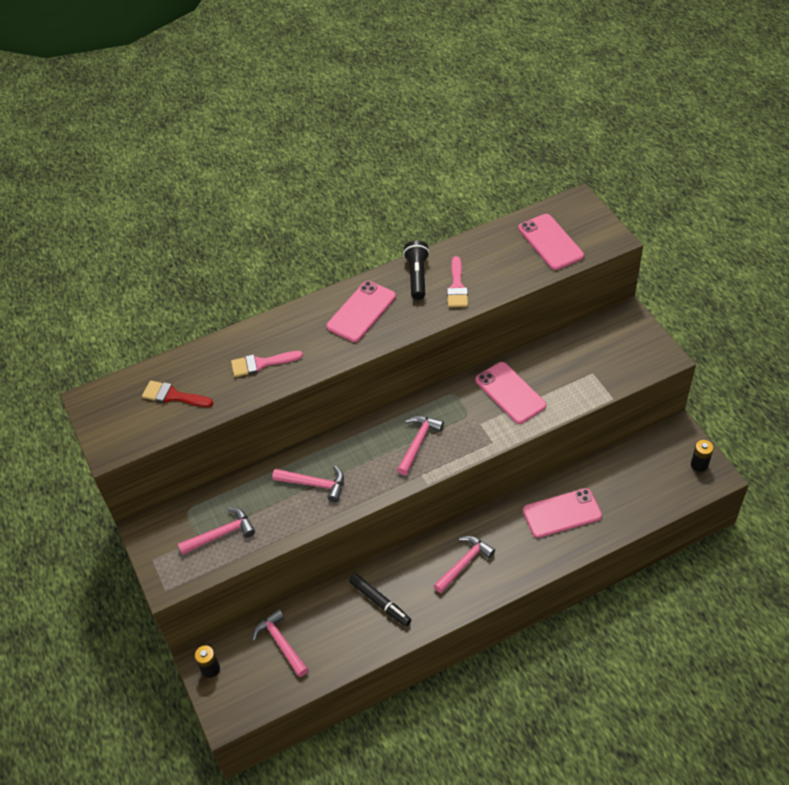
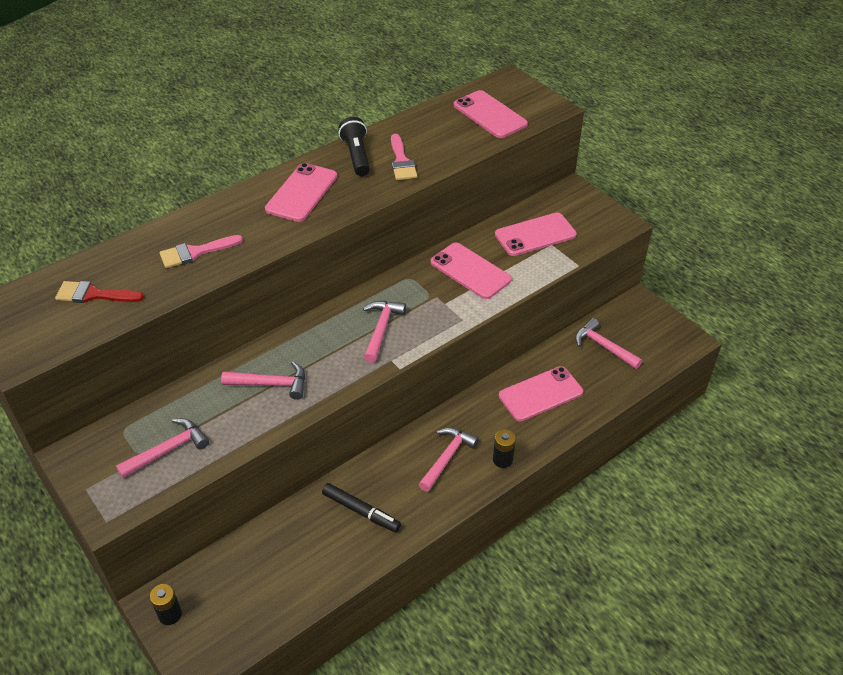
camera: 15 degrees left, 5 degrees down
pink hammer [252,609,308,677] -> pink hammer moved to [575,318,642,369]
black battery [691,440,714,472] -> black battery moved to [493,429,516,468]
none -> pink phone [495,213,577,256]

